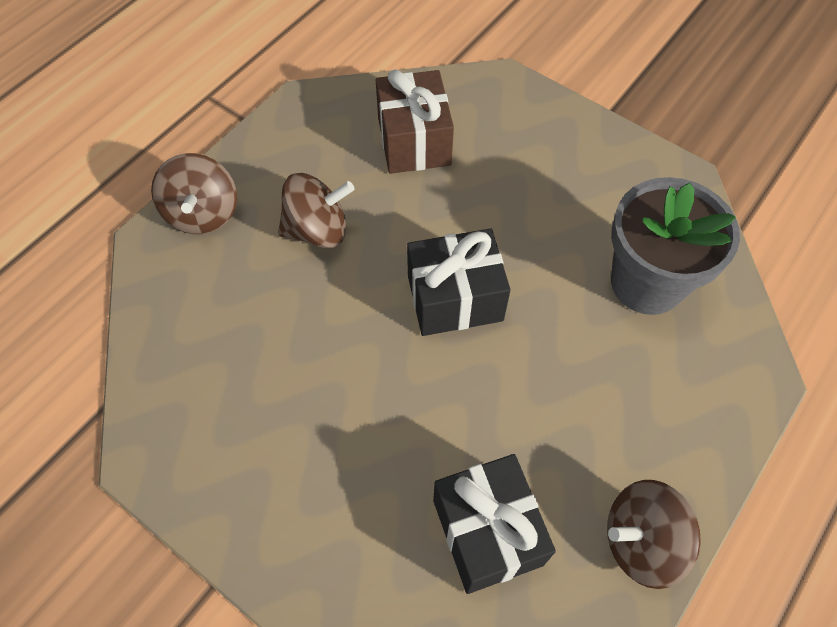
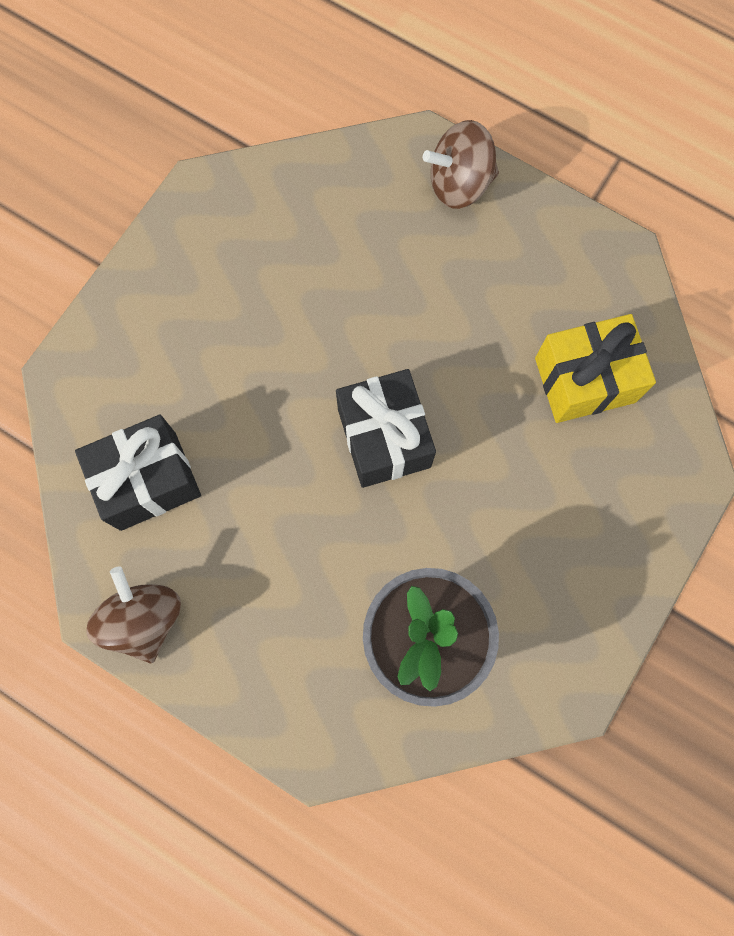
camera: 85 degrees right, 15 degrees up
brown spinning top [278,173,354,248] -> none
brown gift [376,70,454,174] -> yellow gift [535,314,656,423]

